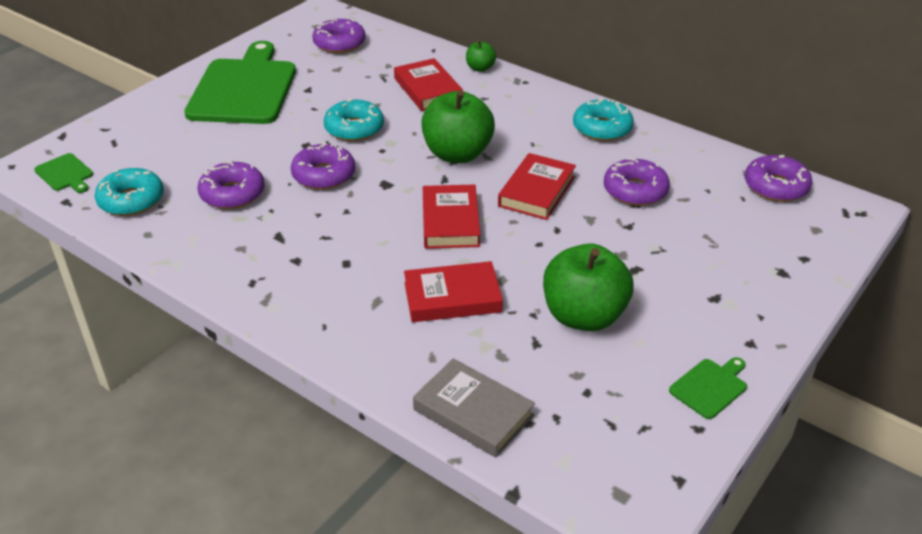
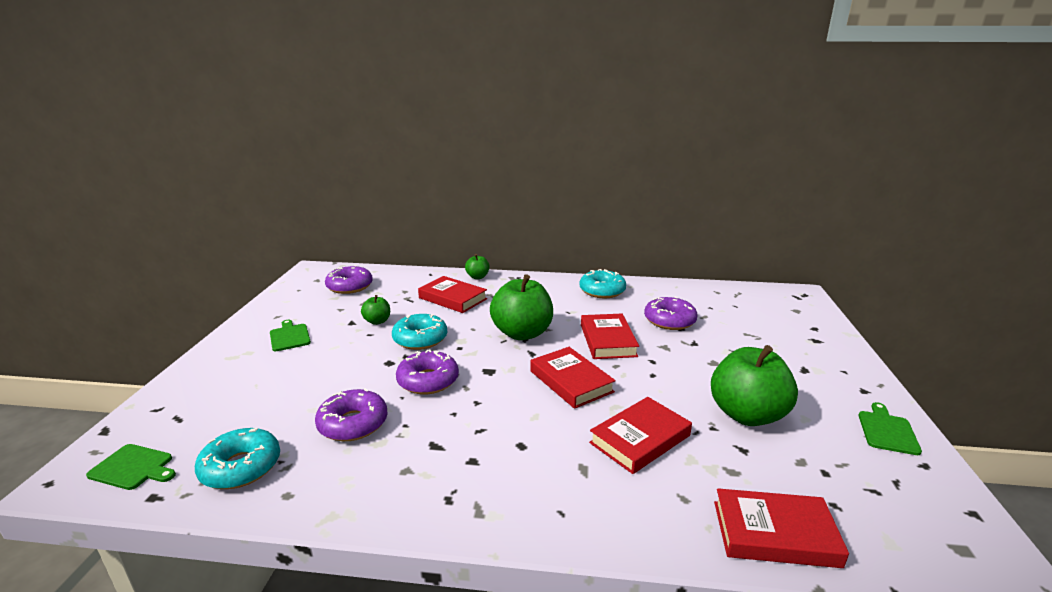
camera: 30 degrees left, 15 degrees down
green cutting board [184,41,296,124] -> green cutting board [270,320,311,351], size x0.41
grey book [413,358,535,458] -> red book [714,488,849,568]
purple donut [745,155,812,202] -> none
none -> green apple [361,295,390,325]

